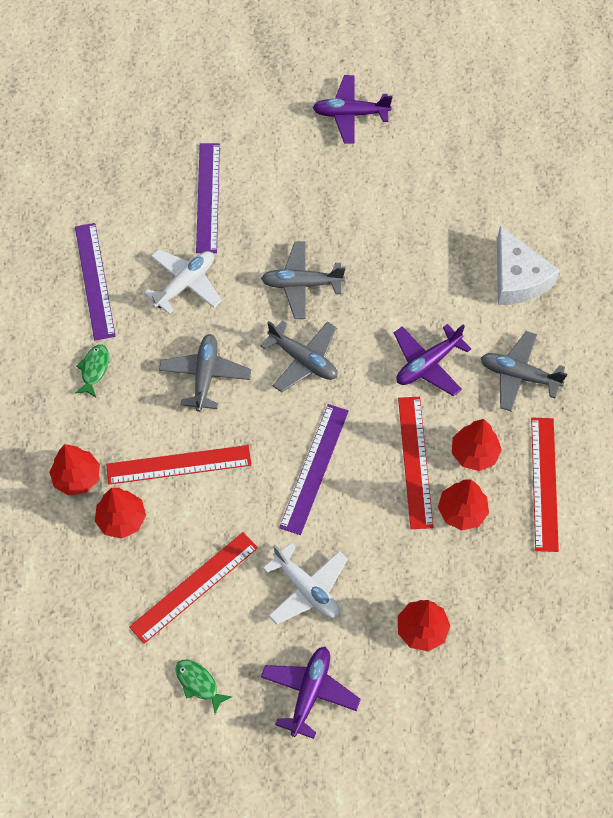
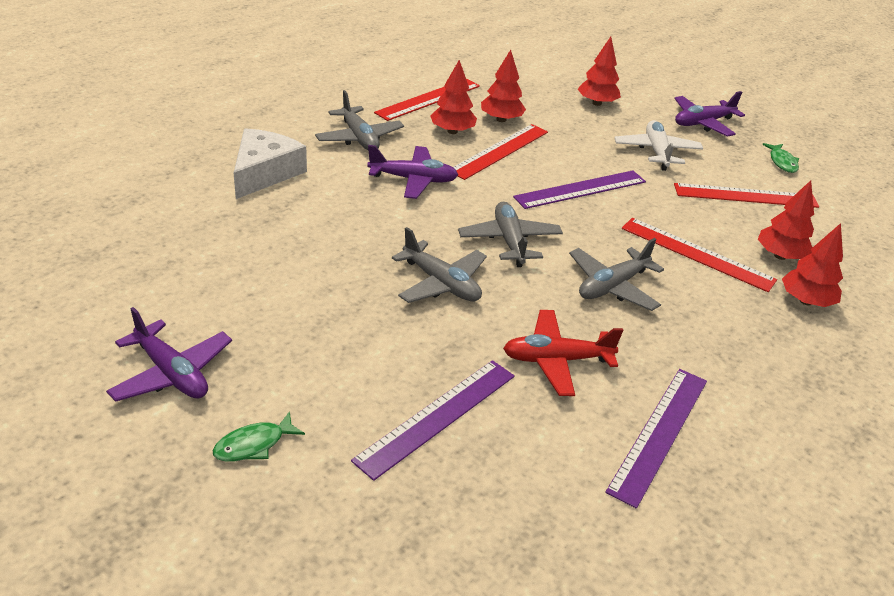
camera: 140 degrees left, 25 degrees down
green fish [75,344,109,397] -> green fish moved to [213,411,305,462]
white plane [144,249,222,314] -> red plane [503,310,623,396]

